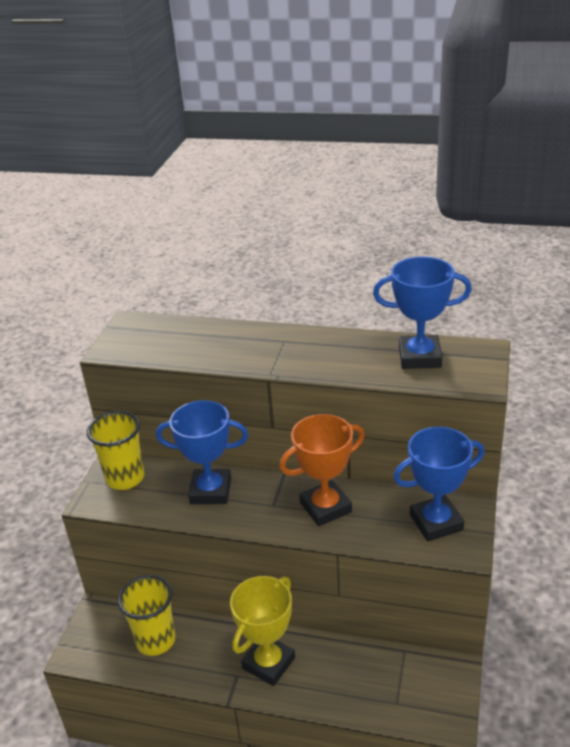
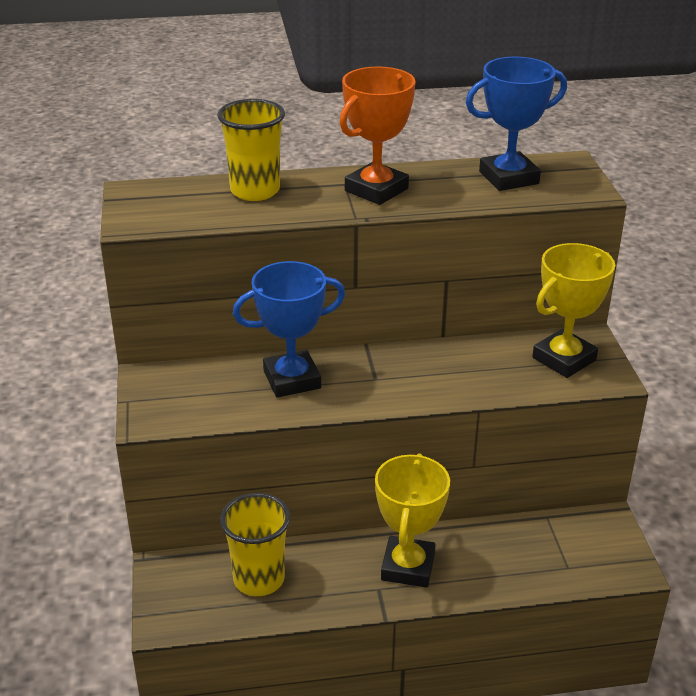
camera: 25 degrees left, 0 degrees up
yellow cup [87,411,144,490] -> yellow cup moved to [217,99,285,201]
orange trophy [279,414,365,526] -> orange trophy moved to [340,67,416,205]
blue trophy [393,427,485,541] -> yellow trophy [532,243,615,378]

